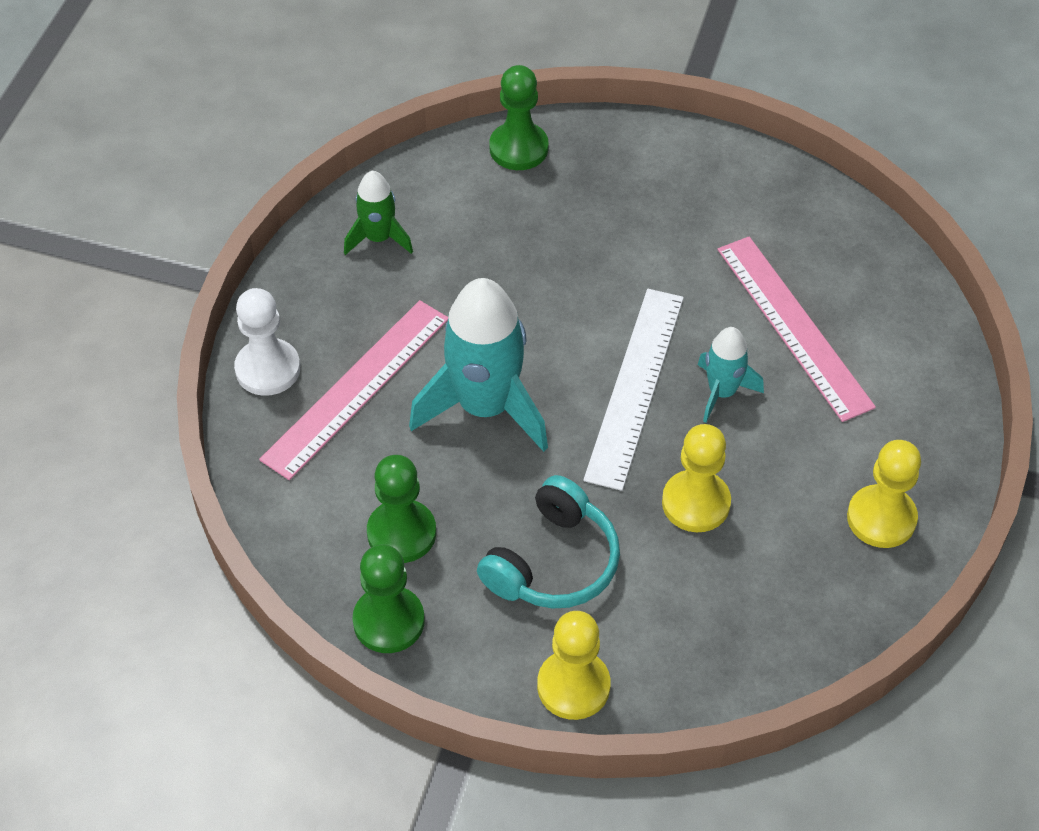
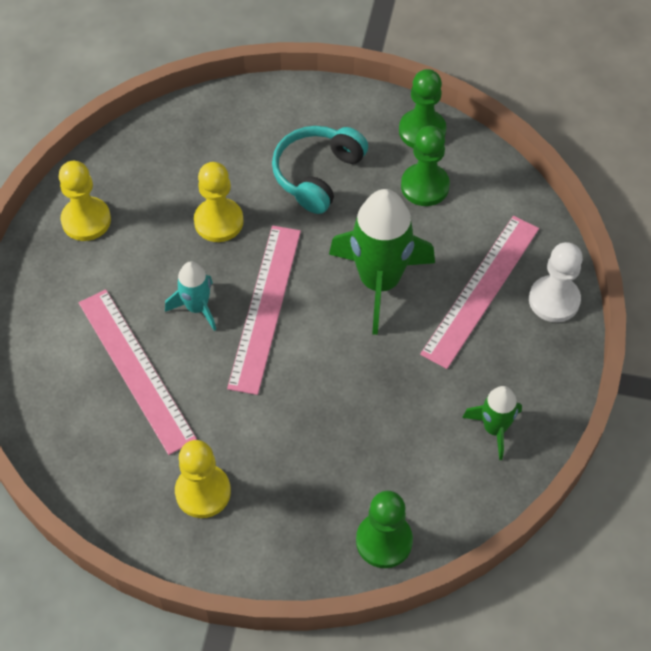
camera: 175 degrees right, 5 degrees up
turquoise rocket [409,278,548,452] -> green rocket [329,189,435,335]
yellow pawn [537,611,611,720] -> yellow pawn moved to [175,440,231,518]
white ruler [583,289,684,491] -> pink ruler [227,226,301,395]

